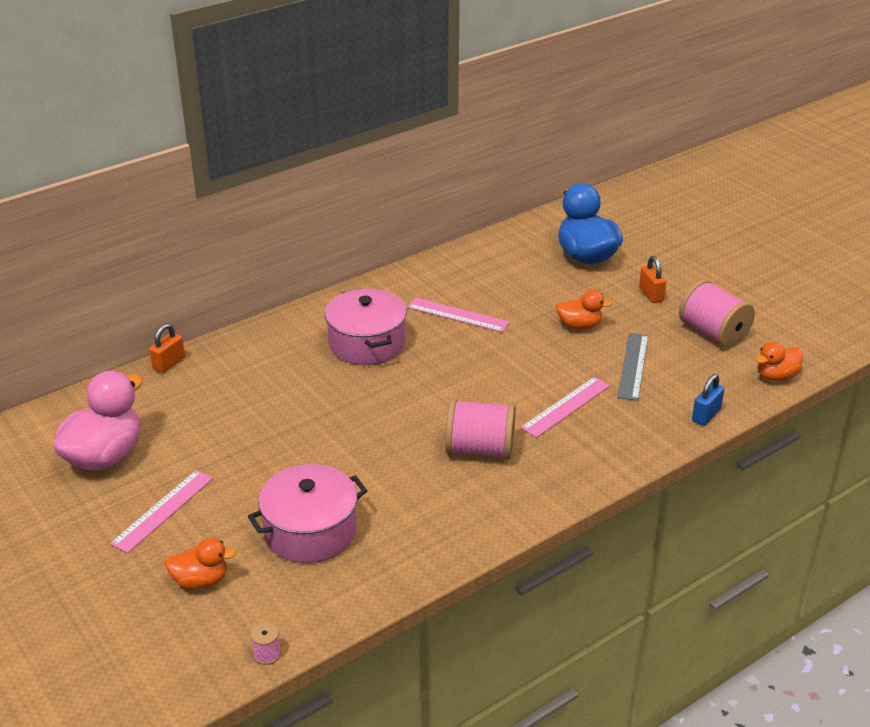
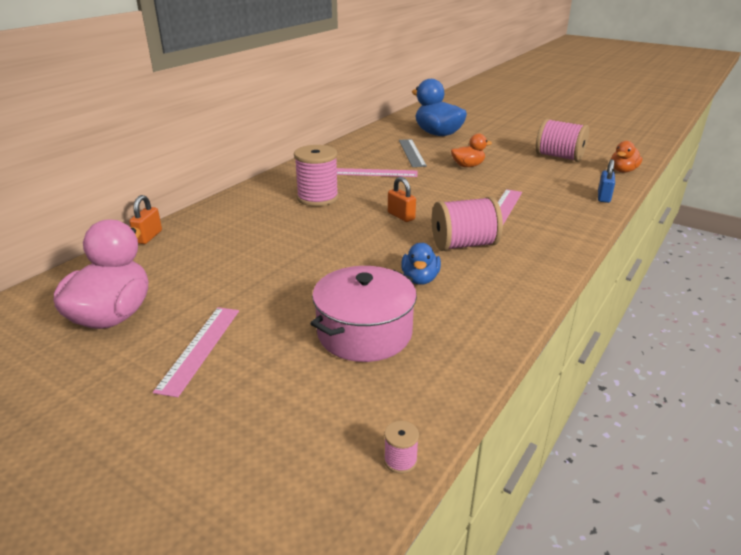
camera: 20 degrees left, 5 degrees down
orange duck [165,538,236,589] -> none
pink pot [325,289,407,365] -> pink spool [294,145,339,207]
grey ruler [617,333,648,401] -> grey ruler moved to [399,139,427,167]
orange padlock [639,256,666,303] -> orange padlock moved to [388,177,416,222]
none -> blue duck [401,243,441,285]

